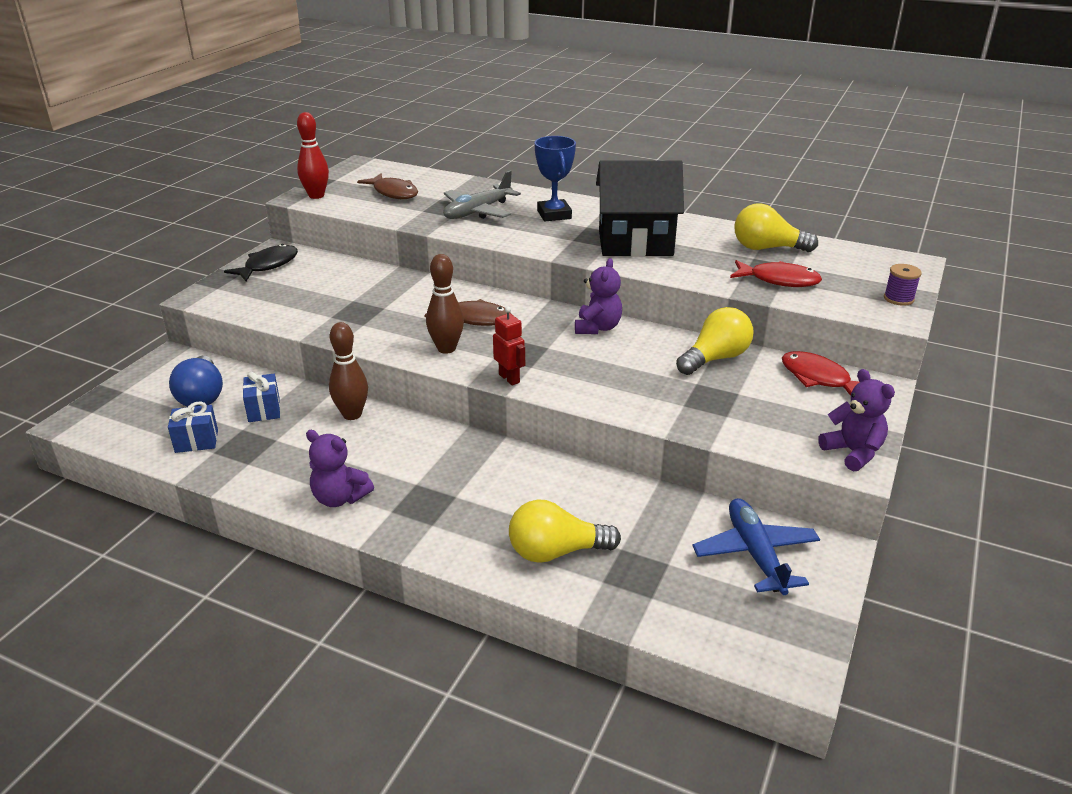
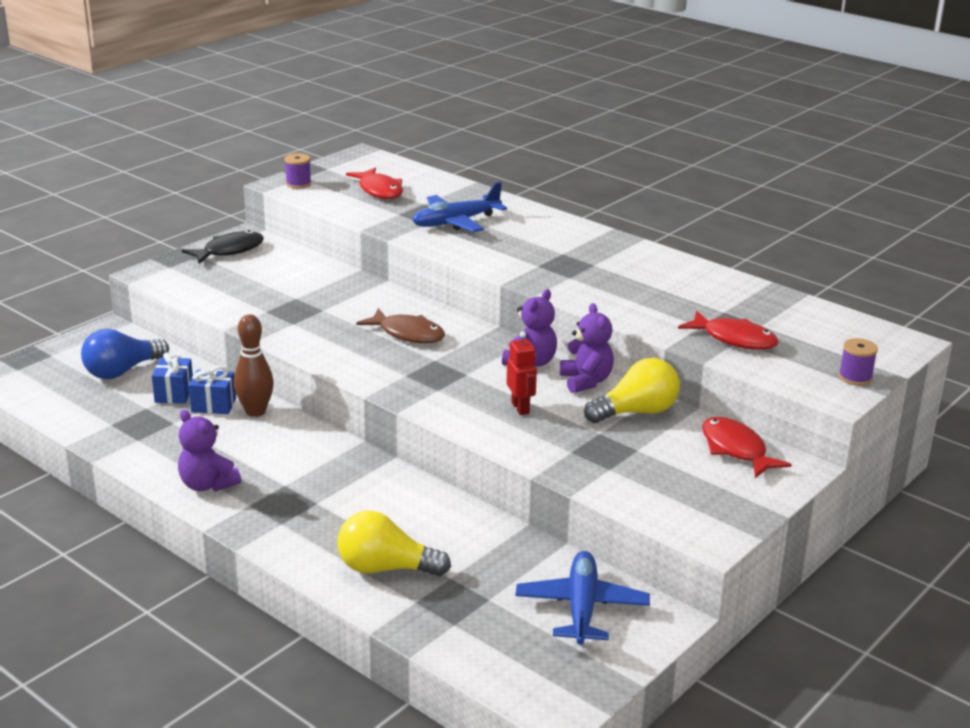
camera: 15 degrees right, 5 degrees down
blue gift [168,401,218,453] -> blue gift moved to [189,366,236,414]
blue light bulb [169,356,223,407] -> blue light bulb turned 45 degrees clockwise [81,329,169,379]
red bowling pin [297,112,329,199] -> purple spool [284,153,312,189]
brown fish [357,174,418,199] -> red fish [346,168,403,199]
brown bowling pin [426,254,464,354] -> none
grey plane [443,171,521,219] -> blue plane [412,182,507,232]
red robot [493,306,525,386] -> red robot moved to [507,331,537,415]
blue trophy [535,136,576,222] -> none
black house [596,160,684,257] -> none
yellow light bulb [734,203,818,252] -> none
purple teddy bear [818,369,895,472] -> purple teddy bear moved to [560,303,614,393]

